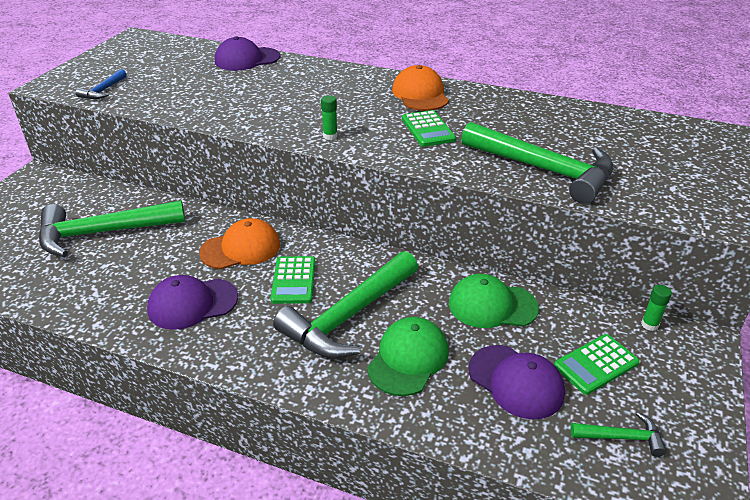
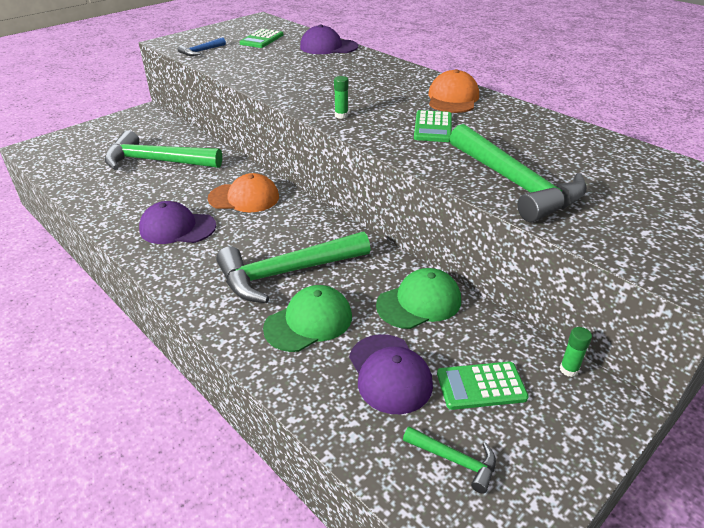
camera: 25 degrees right, 0 degrees up
green calculator [271,256,315,304] -> green calculator moved to [240,29,283,48]
green cap [449,274,539,328] -> green cap turned 120 degrees clockwise [376,268,461,329]

